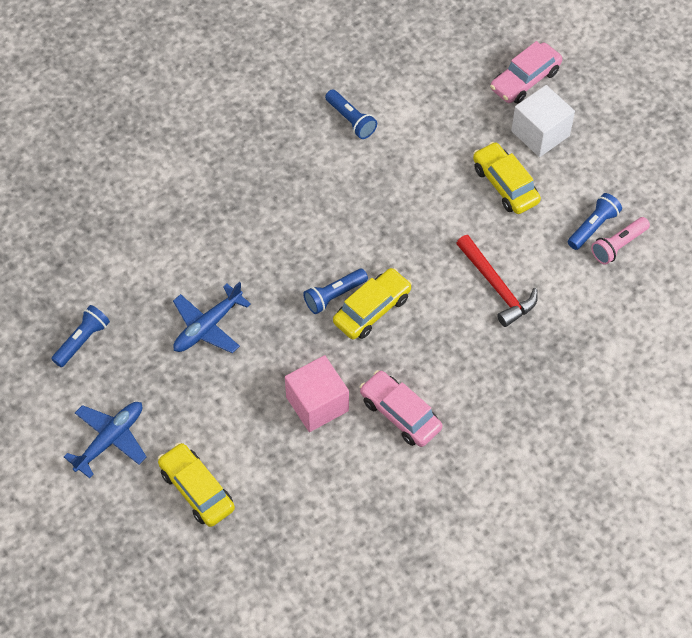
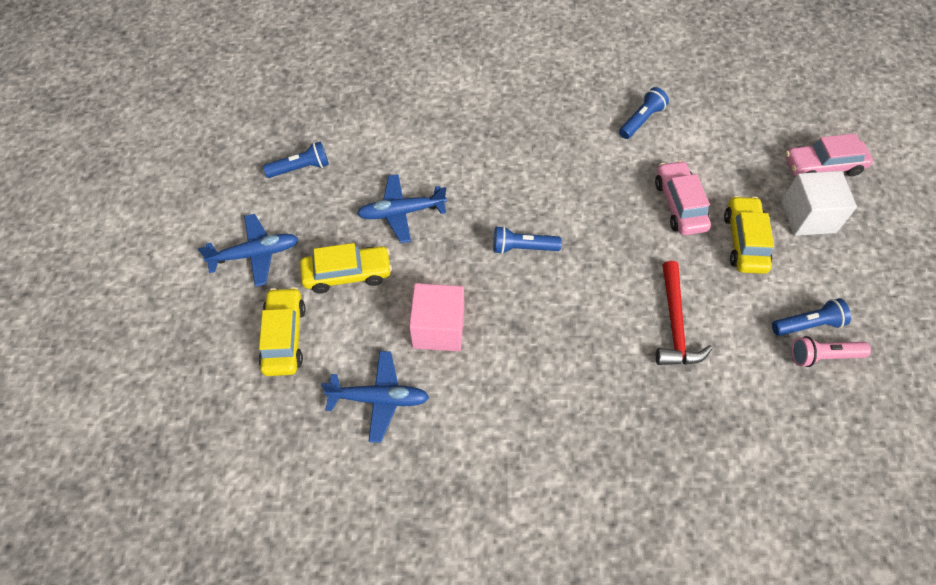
camera: 35 degrees right, 0 degrees up
blue flashlight [325,89,377,139] -> blue flashlight turned 135 degrees counterclockwise [619,87,669,139]
yellow car [333,268,412,340] -> yellow car moved to [300,243,392,294]
pink car [360,370,442,447] -> pink car moved to [655,160,711,235]
none -> blue plane [321,351,429,443]

